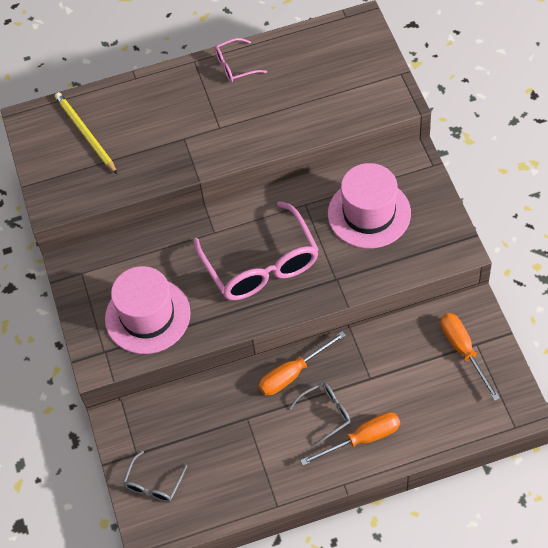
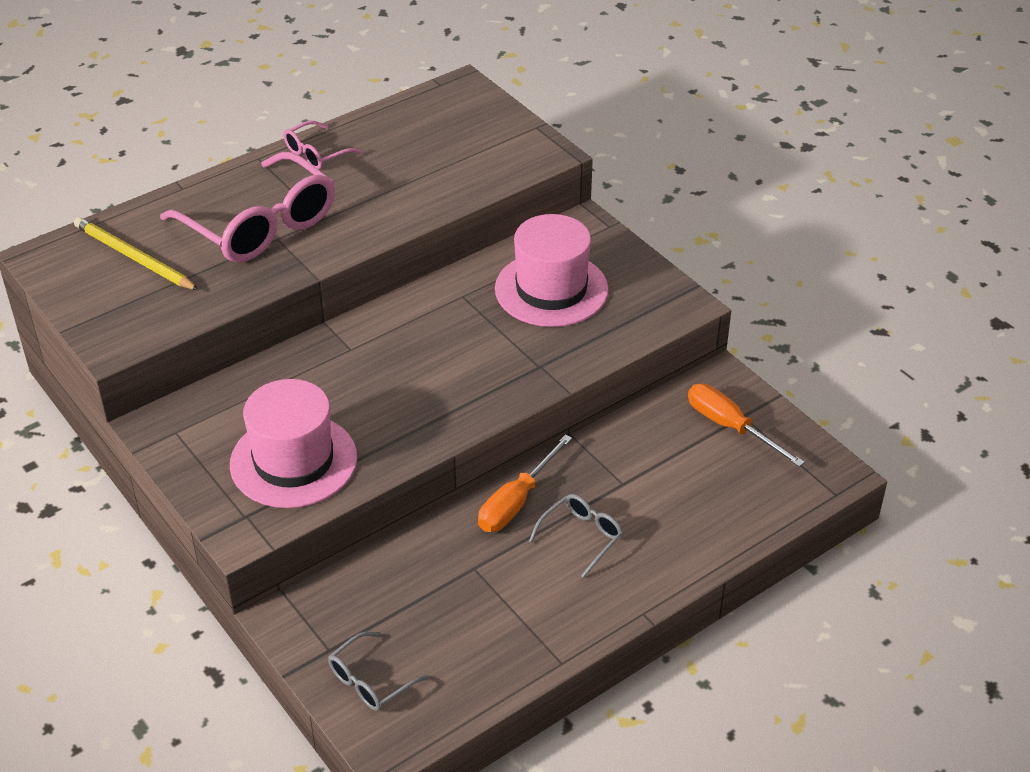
camera: 25 degrees left, 15 degrees down
grey glasses [123,451,187,502] -> grey glasses turned 45 degrees clockwise [328,631,429,711]
pink glasses [193,201,319,300] -> pink glasses moved to [160,151,335,263]
orange screwdriver [300,412,400,466] -> none

